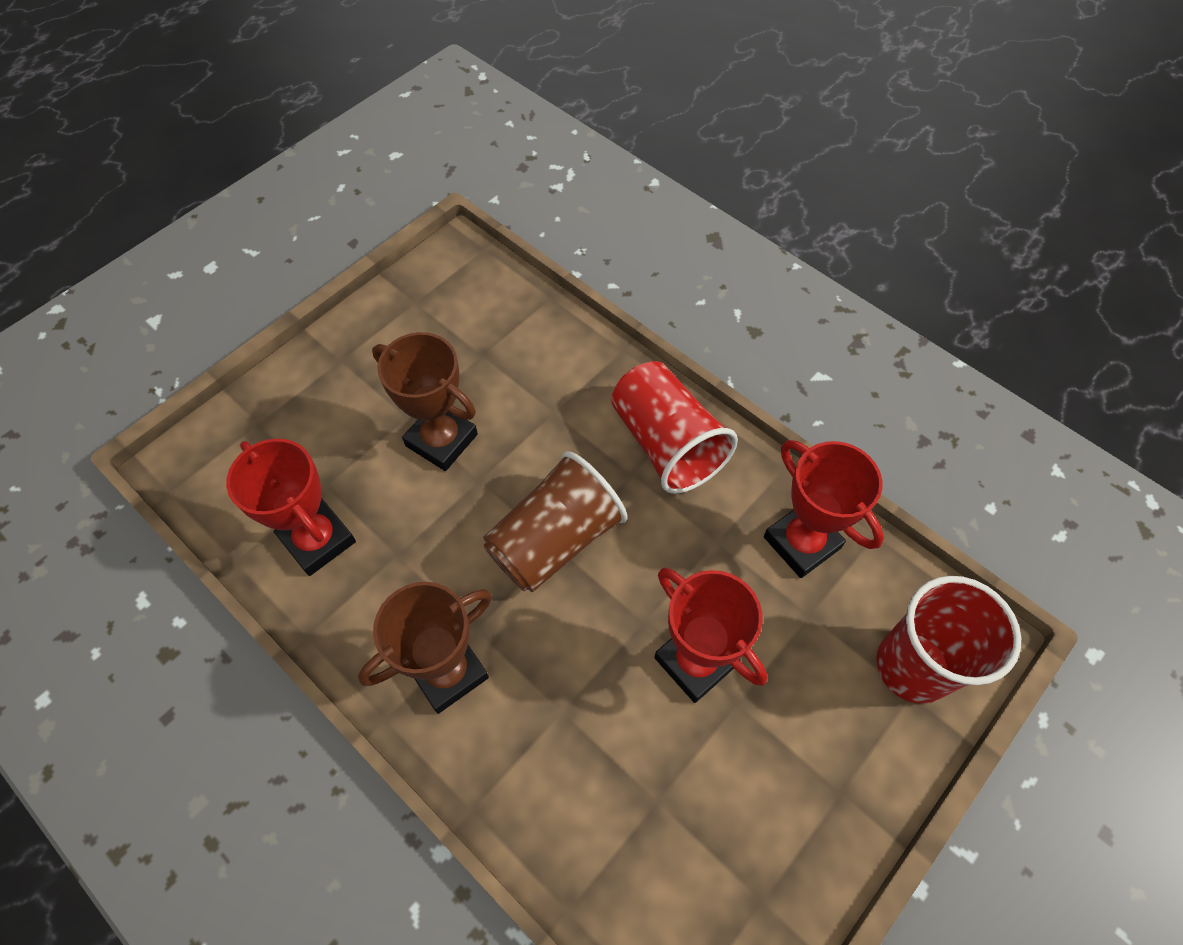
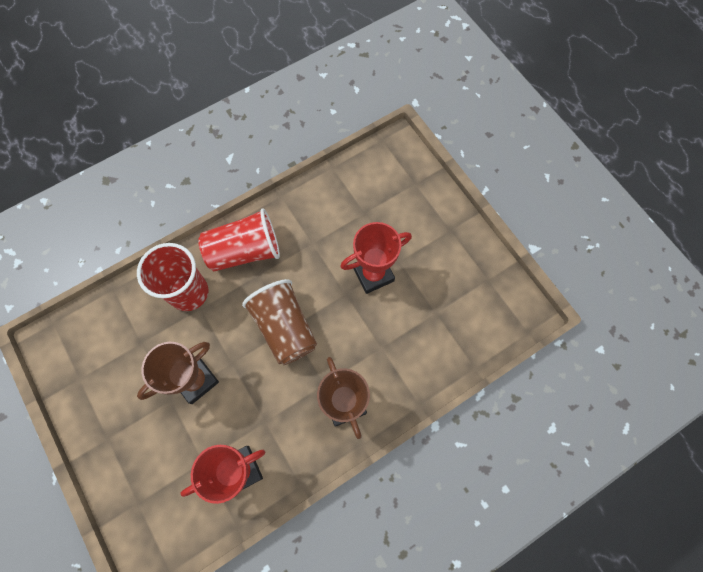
camera: 75 degrees left, 10 degrees up
red trophy [764,440,884,578] -> none
red cup [876,576,1021,704] -> red cup moved to [137,243,208,311]

